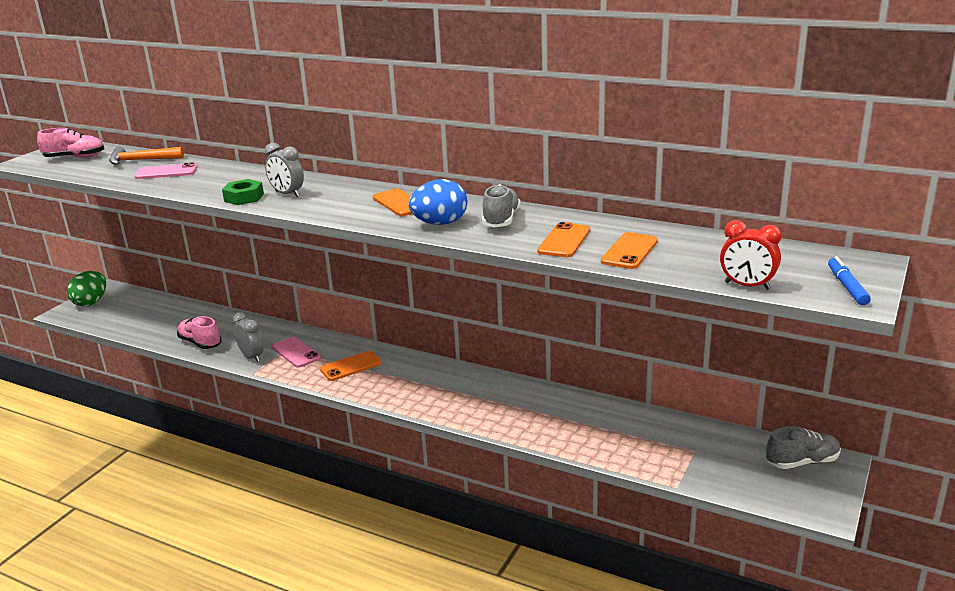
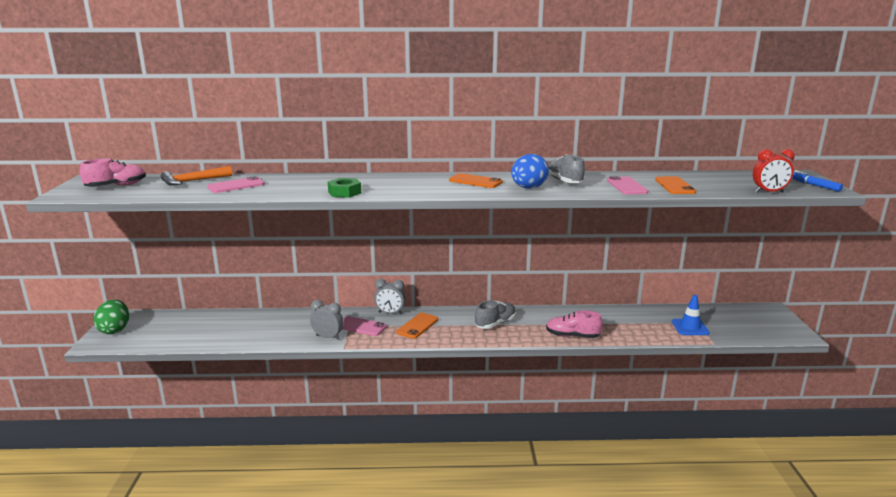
camera: 30 degrees left, 5 degrees down
pink shoe [177,316,222,349] -> pink shoe moved to [546,310,603,338]
grey clock [265,143,304,197] -> grey clock moved to [374,279,406,314]
orange phone [537,222,590,257] -> pink phone [607,176,648,195]
grey shoe [766,426,841,469] -> grey shoe moved to [475,300,516,329]
none -> blue traffic cone [672,295,710,335]

